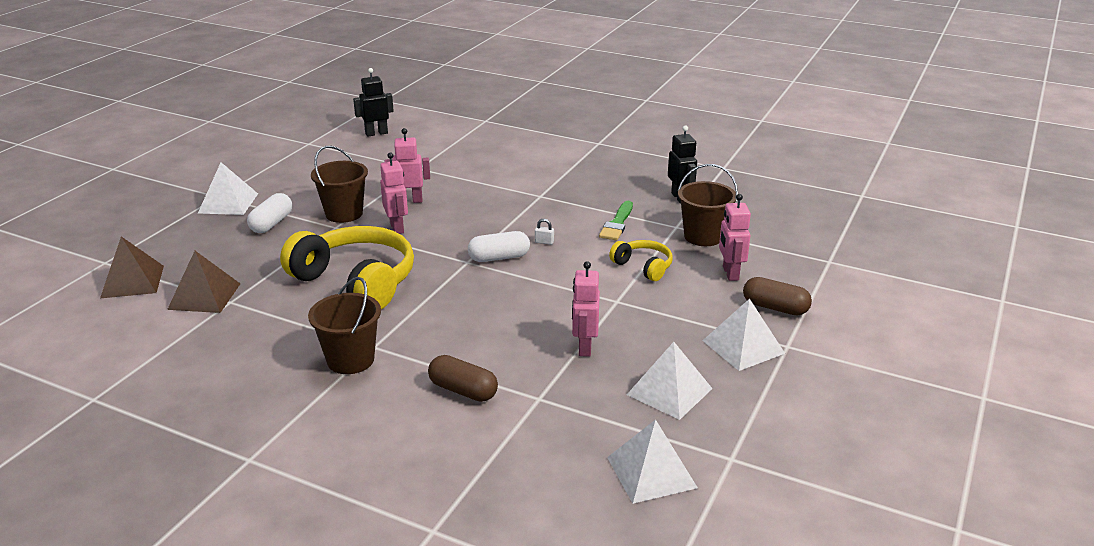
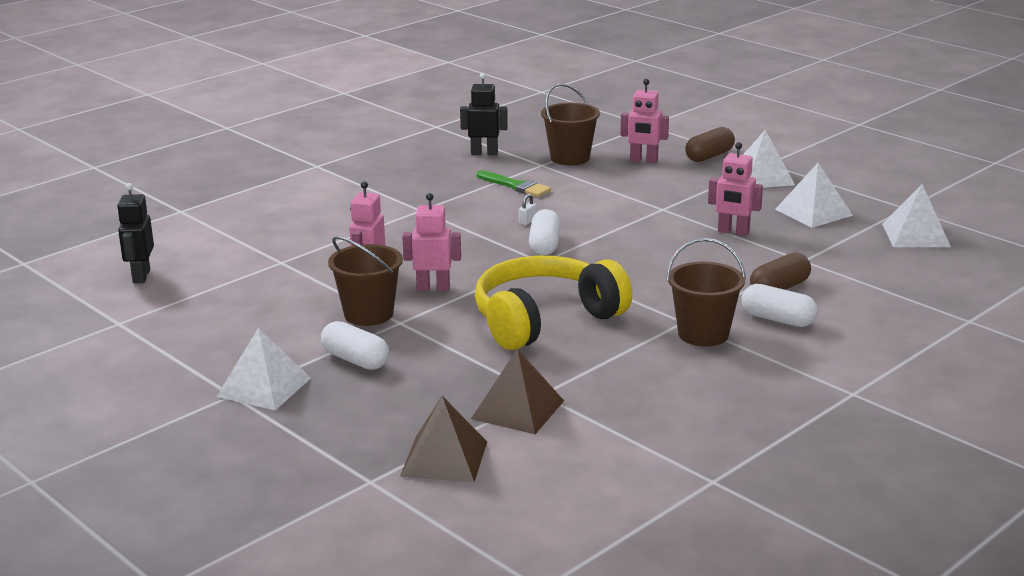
camera: 70 degrees left, 5 degrees down
yellow headphones [609,240,673,281] -> none
none -> white capsule [741,284,818,327]

